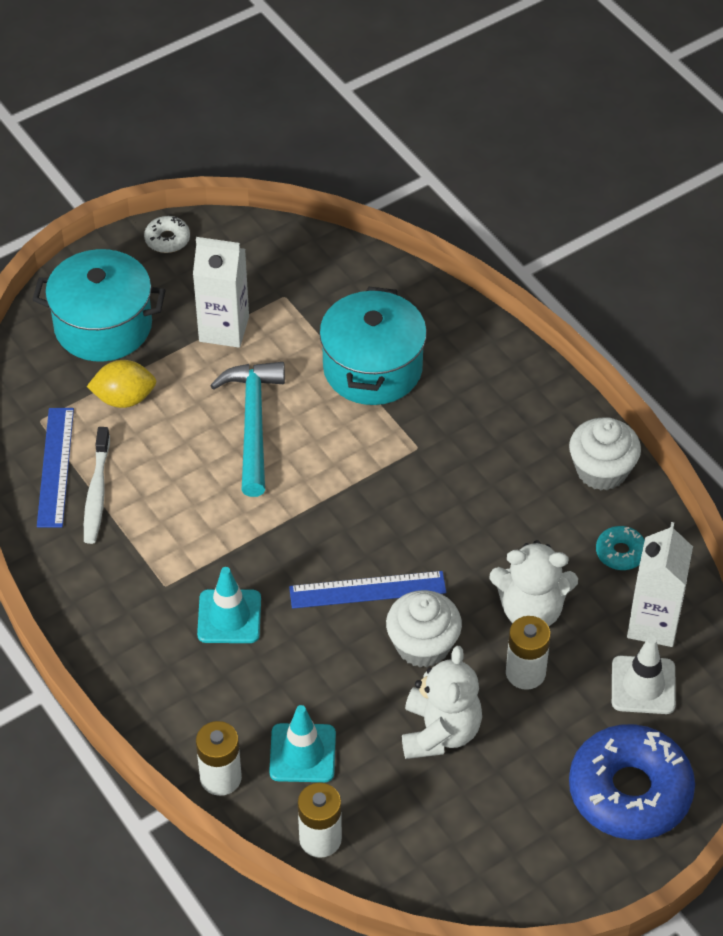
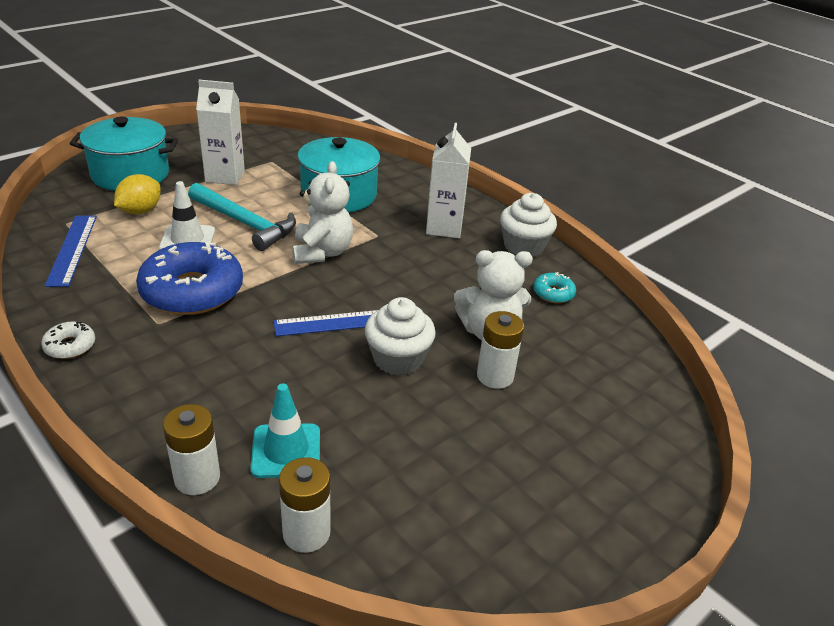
camera: 10 degrees left, 15 degrees down
white toothbrush [84,427,110,544] -> none
yellow lemon [87,360,156,408] -> yellow lemon turned 45 degrees counterclockwise [114,174,160,214]
white donut [144,216,190,253] -> white donut moved to [41,321,95,359]
turquoise traffic cone [197,567,261,643] -> none
turquoise hammer [210,362,285,497] -> turquoise hammer turned 135 degrees clockwise [188,183,296,251]
white teddy bear [402,646,482,759] -> white teddy bear moved to [292,161,353,264]
blue donut [569,724,695,840] -> blue donut moved to [136,242,243,315]
white traffic cone [612,636,676,714] -> white traffic cone moved to [159,181,215,250]
white carton [627,522,693,647] -> white carton moved to [426,123,471,238]

